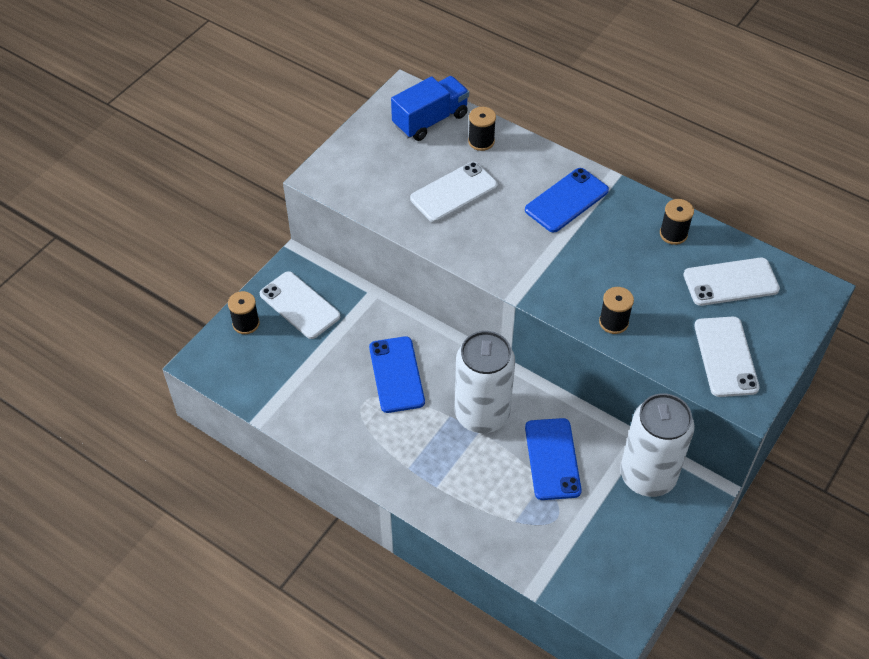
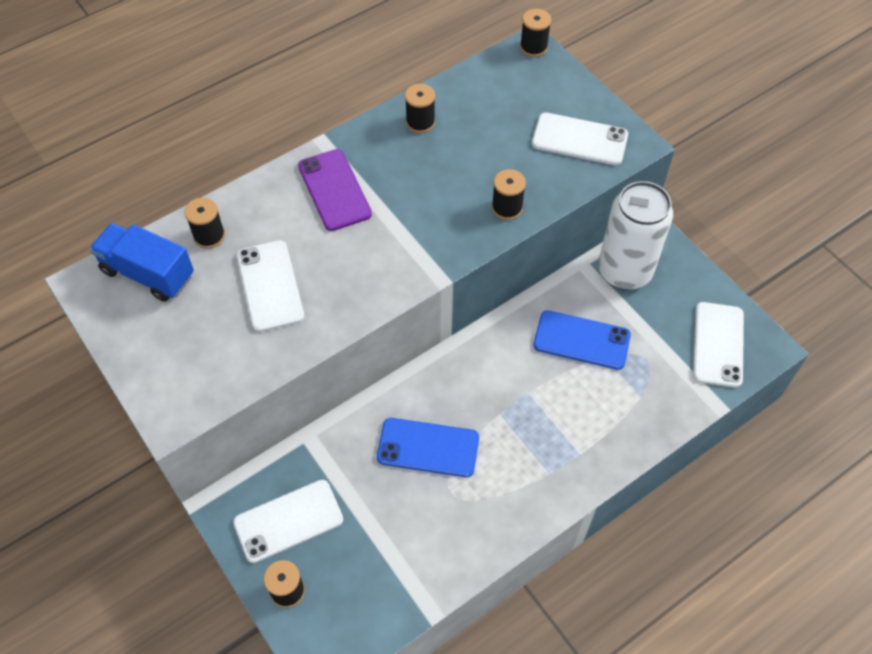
camera: 70 degrees left, 5 degrees up
blue truck [391,76,469,141] -> blue truck turned 45 degrees counterclockwise [90,223,194,302]
white can [455,331,515,433] -> none
blue phone [525,168,609,233] -> purple phone [298,149,372,231]
white phone [683,258,780,306] -> white phone moved to [693,302,744,388]
none -> black spool [520,9,551,57]

